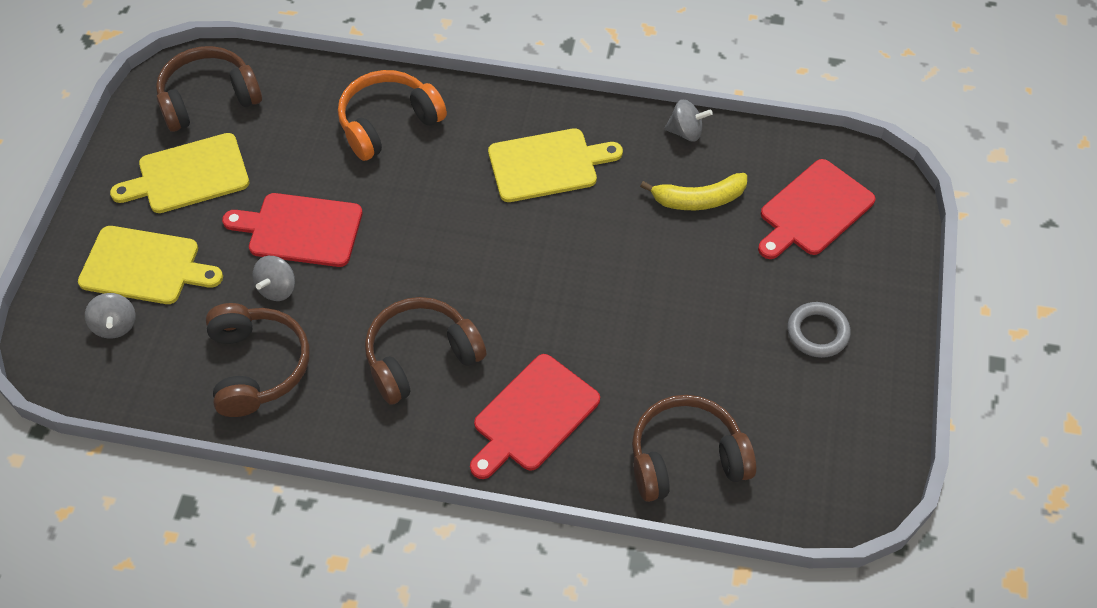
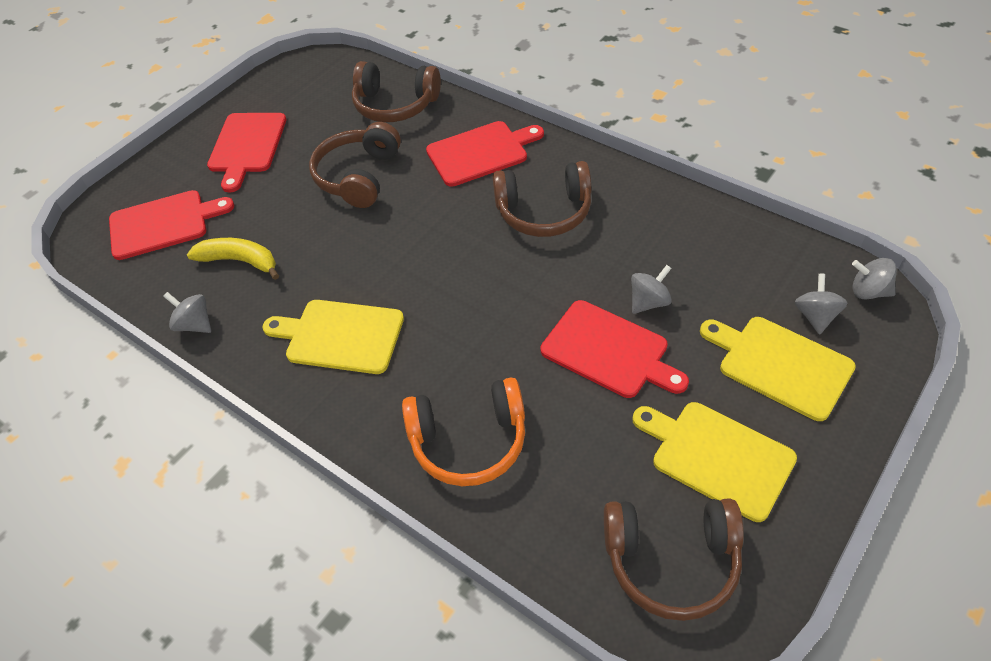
camera: 150 degrees left, 5 degrees down
yellow cutting board [110,133,249,213] -> yellow cutting board turned 150 degrees counterclockwise [632,402,797,522]
brown headphones [206,303,309,417] -> brown headphones moved to [309,122,401,208]
grey ring [787,302,851,358] -> red cutting board [207,113,286,193]
none -> grey spinning top [852,258,897,300]

